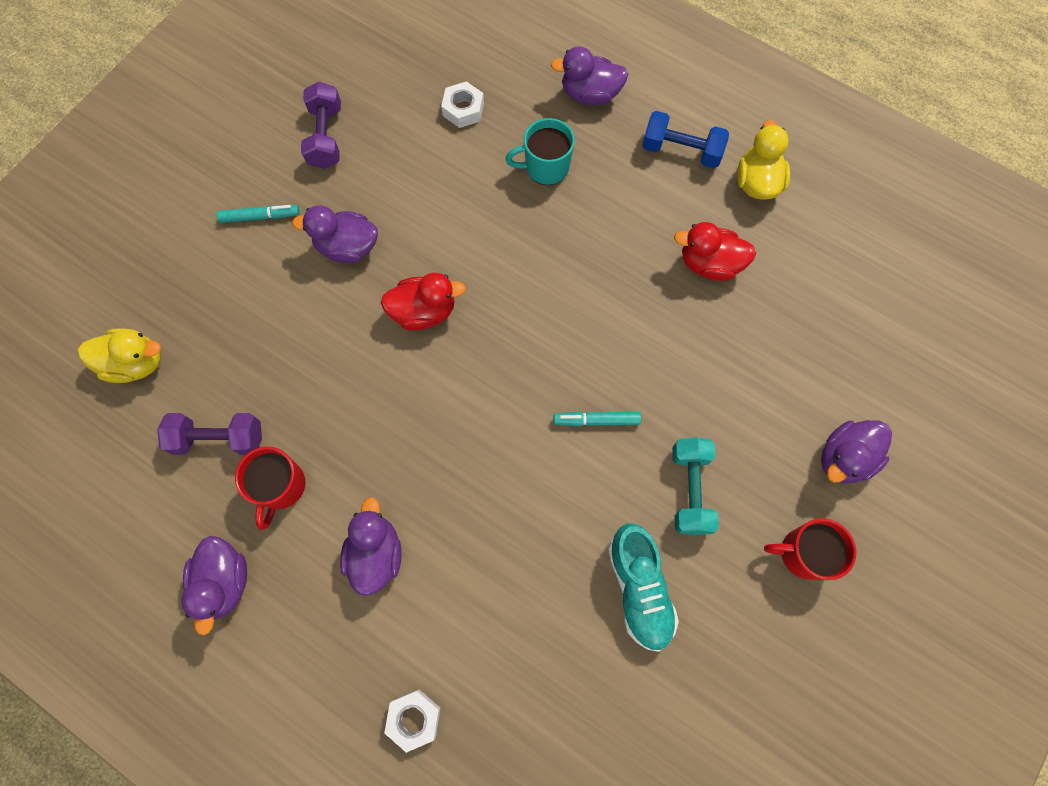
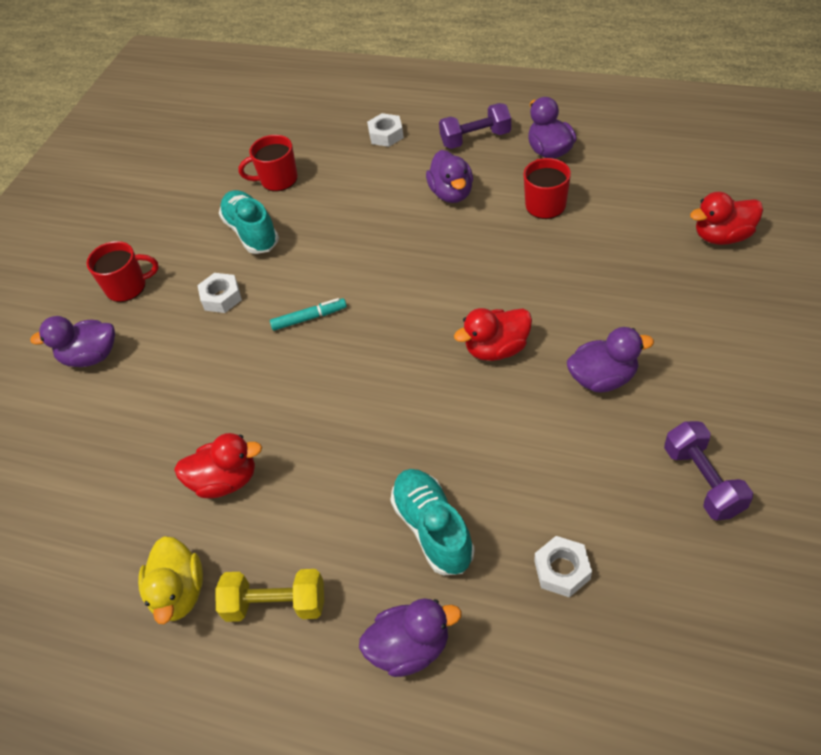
camera: 170 degrees right, 20 degrees down
yellow duck [78,328,161,383] -> red duck [690,192,763,245]
purple dumbbell [157,413,262,455] -> purple dumbbell moved to [439,103,511,149]
turquoise marker [217,205,300,223] -> none
turquoise mug [505,118,575,185] -> turquoise shoe [390,469,475,575]
blue dumbbell [642,111,729,168] -> yellow dumbbell [215,569,324,622]
turquoise dumbbell [672,437,719,535] -> white nut [197,273,242,313]
purple duck [821,420,892,484] -> purple duck turned 135 degrees counterclockwise [30,316,115,367]
none -> red mug [239,135,298,192]

